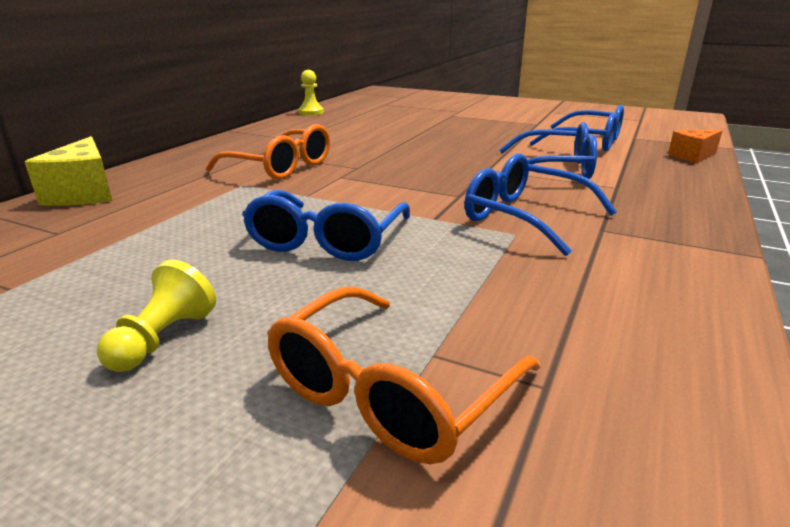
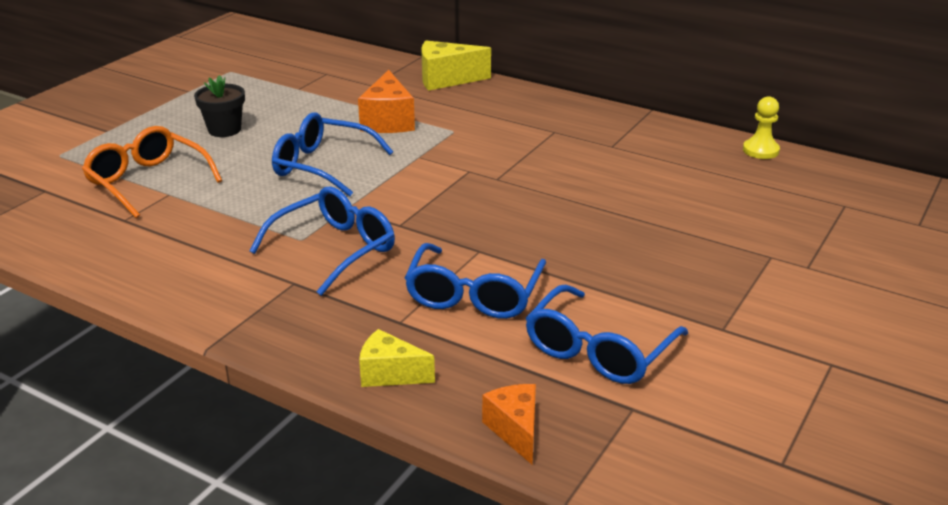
camera: 95 degrees right, 5 degrees up
yellow pawn [97,260,216,372] -> black flower pot [194,75,245,137]
orange glasses [206,124,330,180] -> none
none -> orange cheese [358,70,415,133]
none -> yellow cheese [359,329,435,387]

